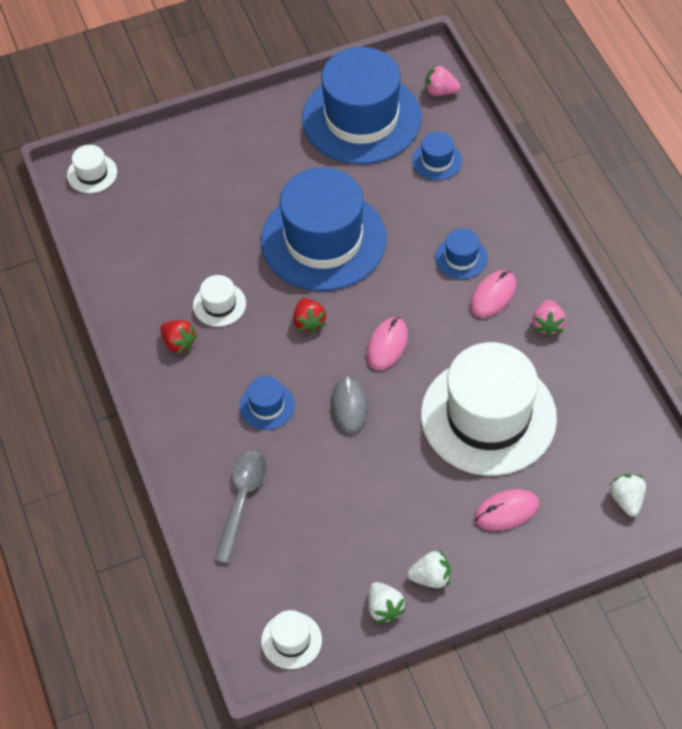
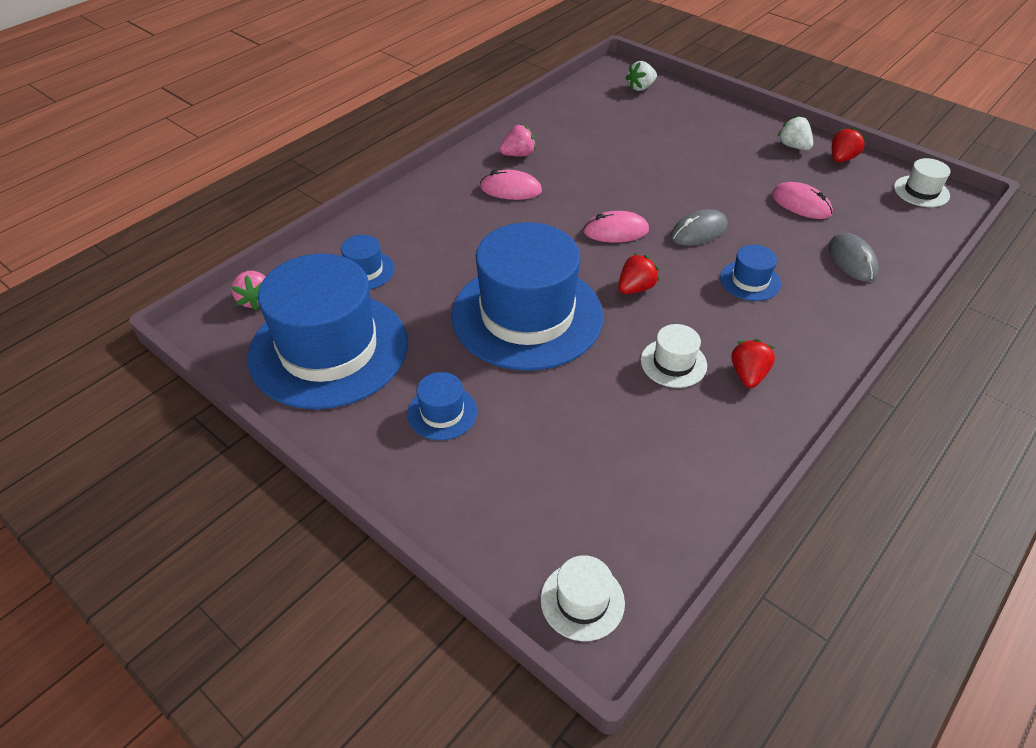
camera: 120 degrees left, 10 degrees down
grey spoon [214,451,267,564] -> grey mouse [829,233,879,282]
white strawberry [368,582,406,623] -> red strawberry [832,127,866,163]
white hat [421,342,557,476] -> none
blue hat [435,228,488,279] -> blue hat moved to [407,372,477,440]
pink mouse [474,489,539,531] -> pink mouse moved to [772,182,833,219]

